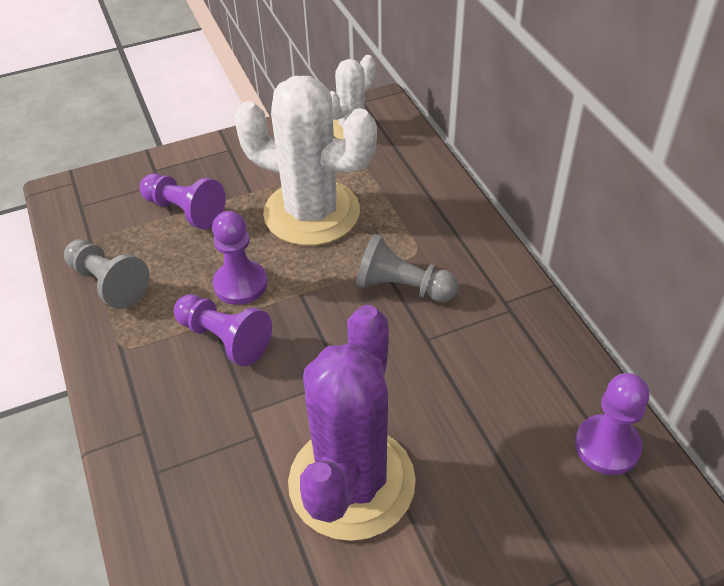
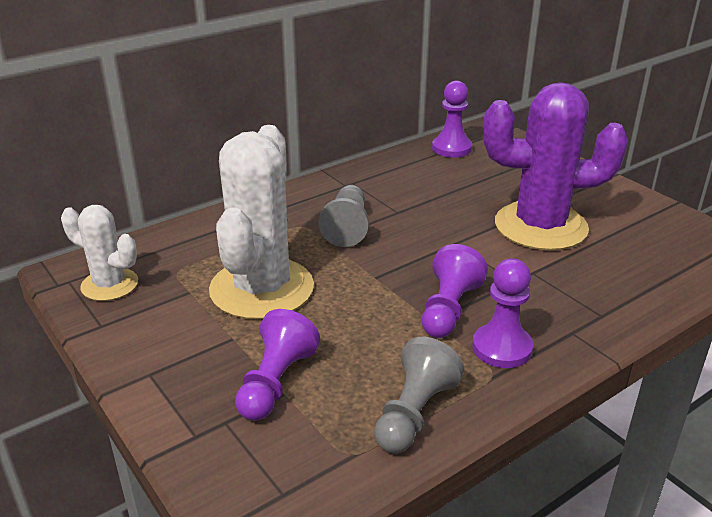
camera: 105 degrees left, 15 degrees down
purple pawn [212,211,268,305] -> purple pawn moved to [472,259,533,368]

